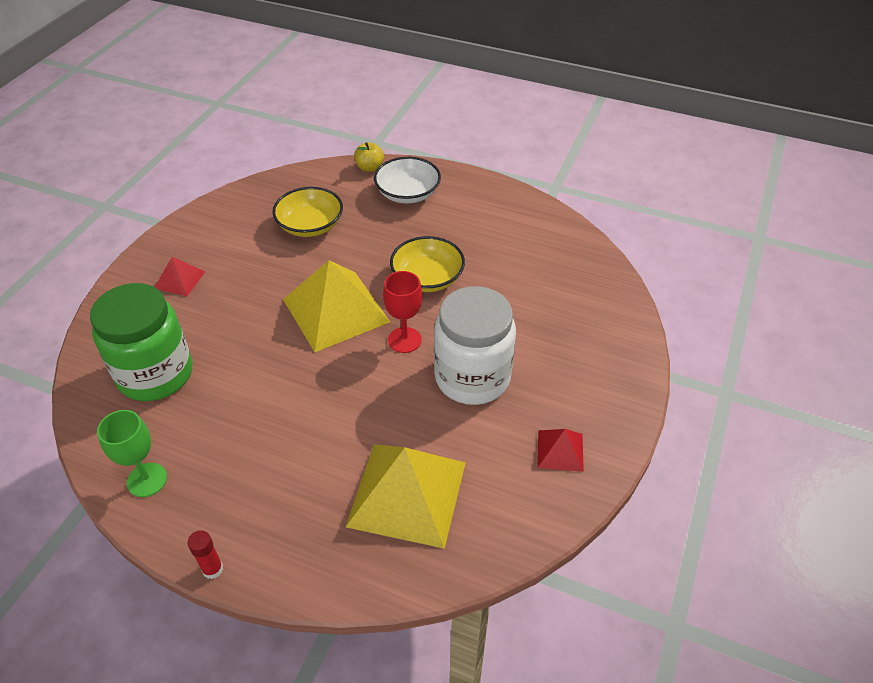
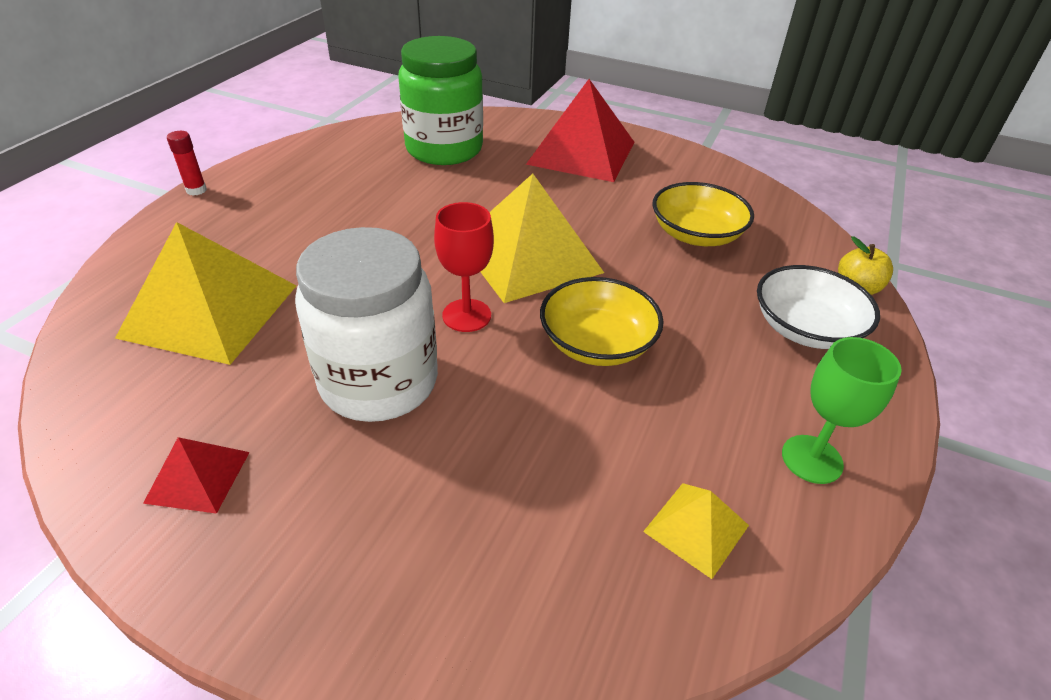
camera: 90 degrees right, 5 degrees down
green goblet [97,410,167,497] -> green goblet moved to [782,337,902,484]
red pyramid [155,257,206,296] -> red pyramid [526,79,634,182], size x2.10
none -> yellow pyramid [643,483,749,579]

